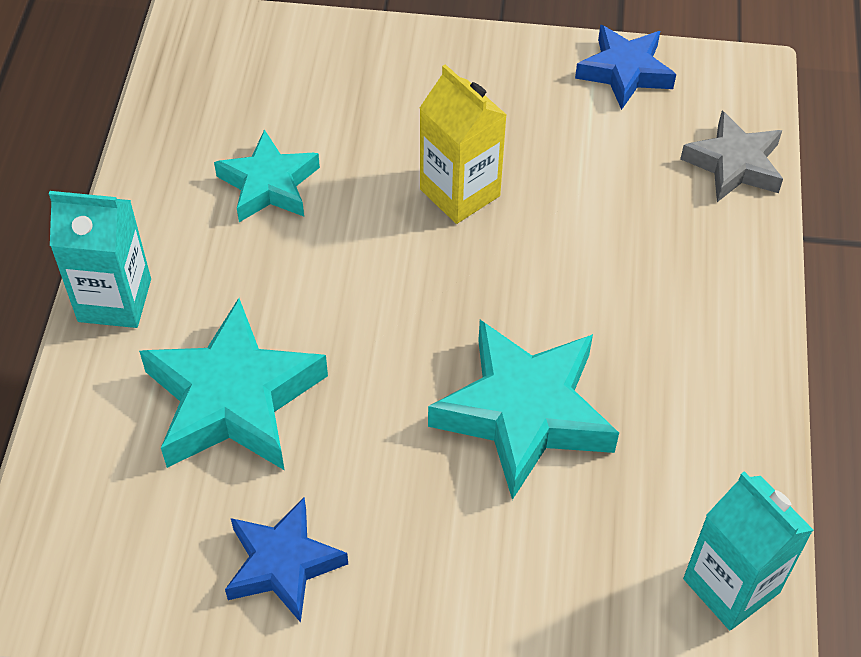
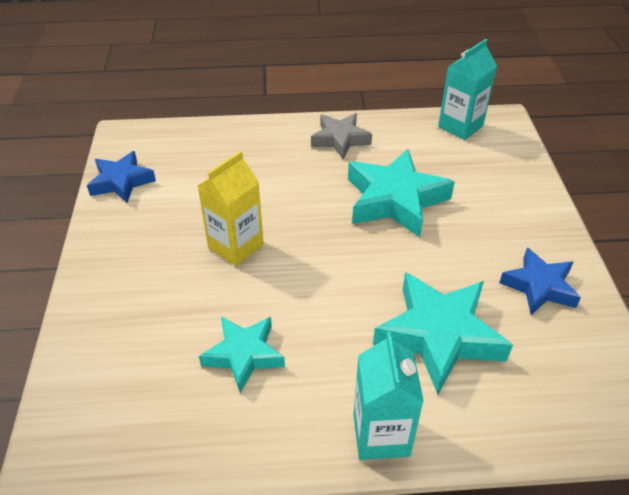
camera: 100 degrees left, 10 degrees down
grey star [680,111,783,202] -> grey star moved to [311,113,372,159]

